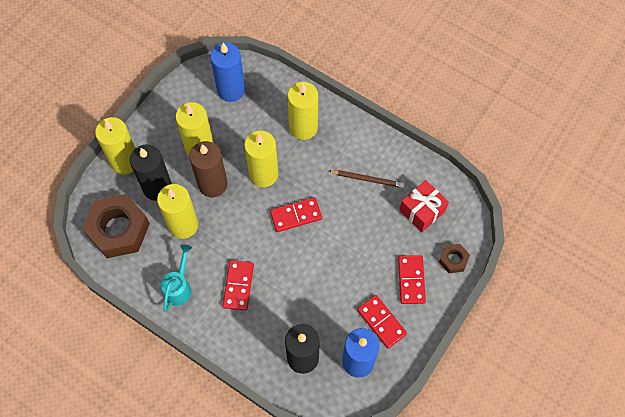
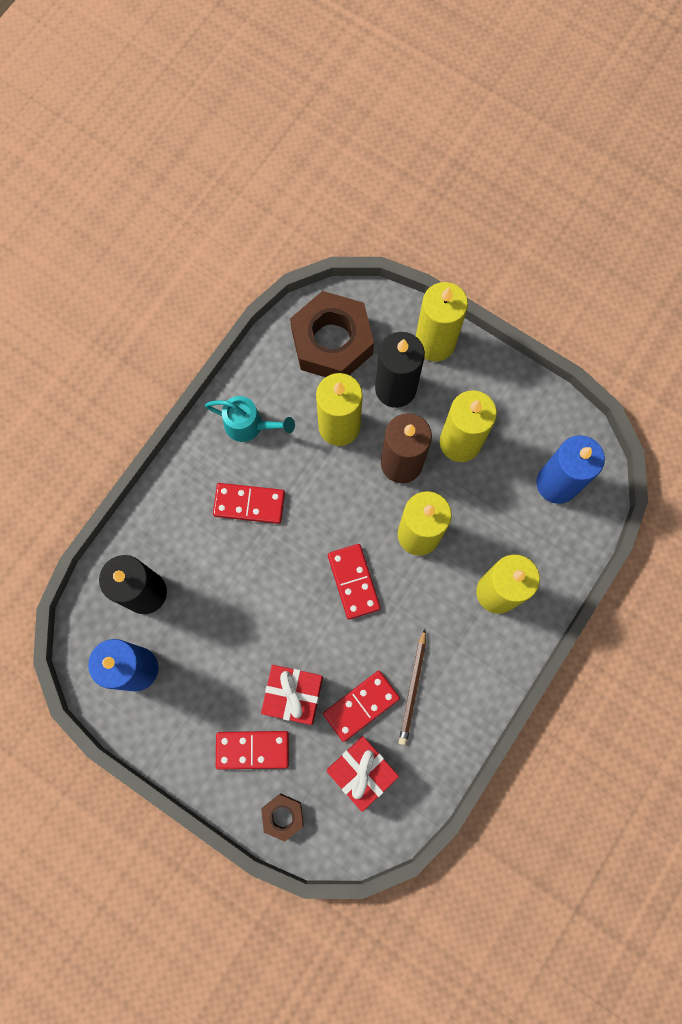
camera: 90 degrees right, 10 degrees up
red domino [357,295,407,349] -> red domino moved to [323,671,400,742]
none -> red gift [261,665,323,725]

